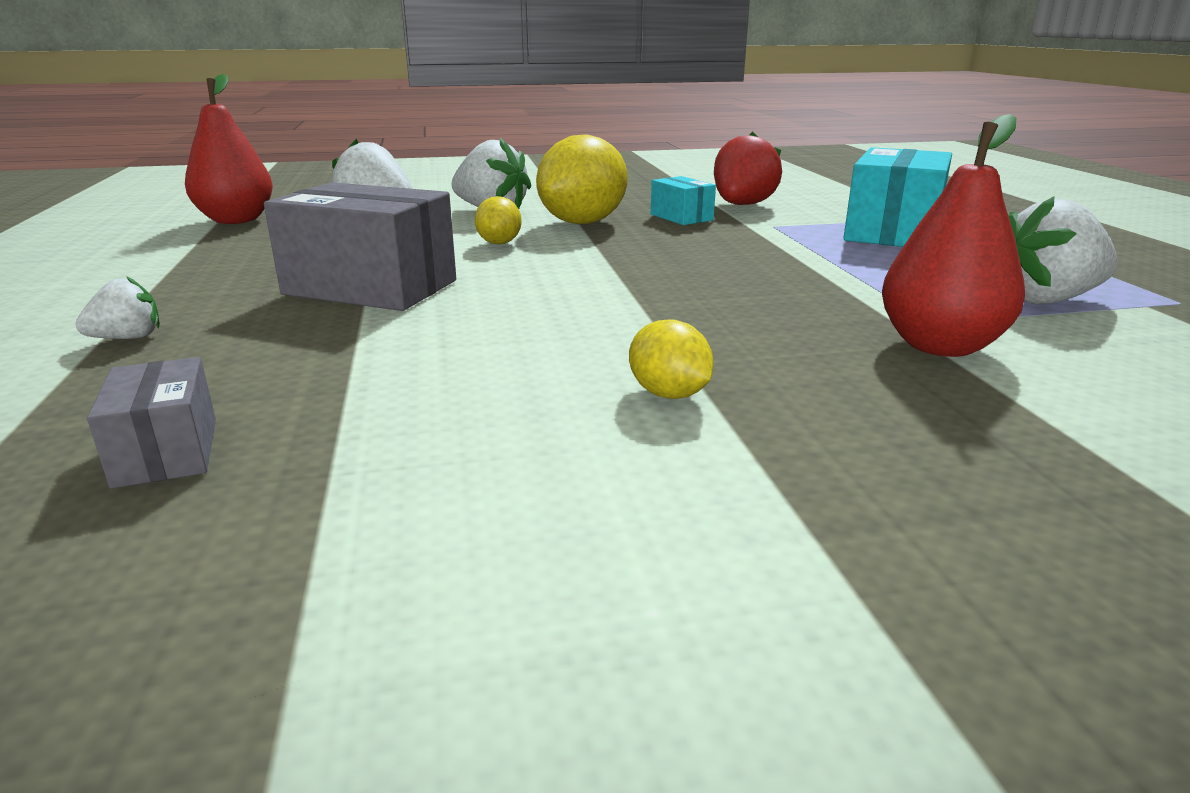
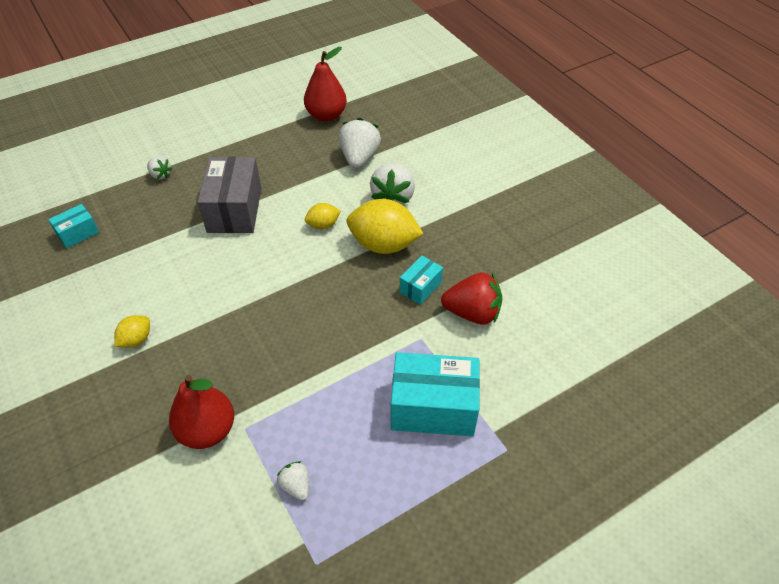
camera: 70 degrees right, 25 degrees up
grey box [87,357,216,489] -> turquoise box [48,204,99,248]
white strawberry [1009,196,1118,305] -> white strawberry [277,461,309,501], size x0.53

